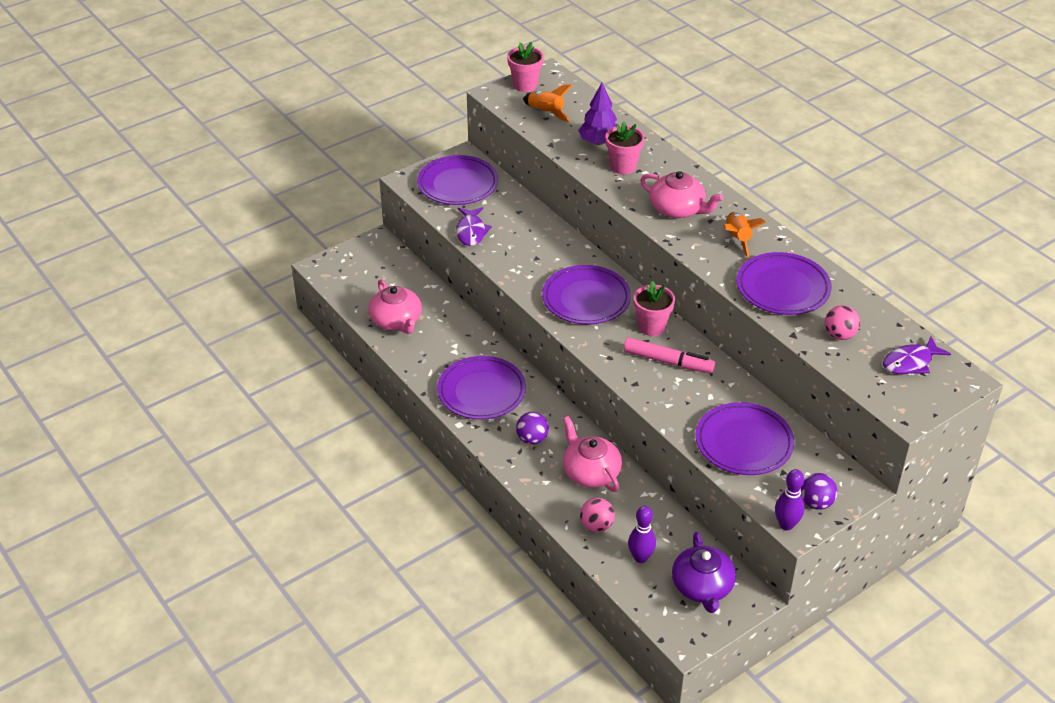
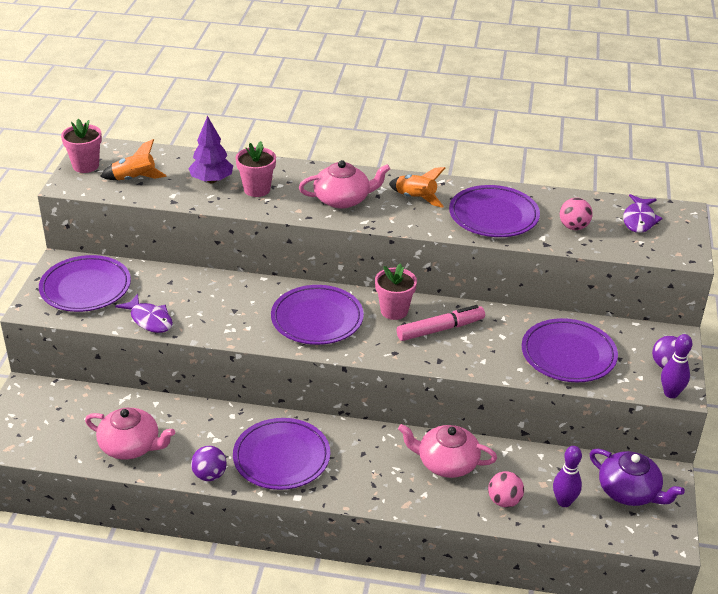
camera: 45 degrees left, 5 degrees down
purple ball [516,412,549,444] -> purple ball moved to [191,446,227,481]

